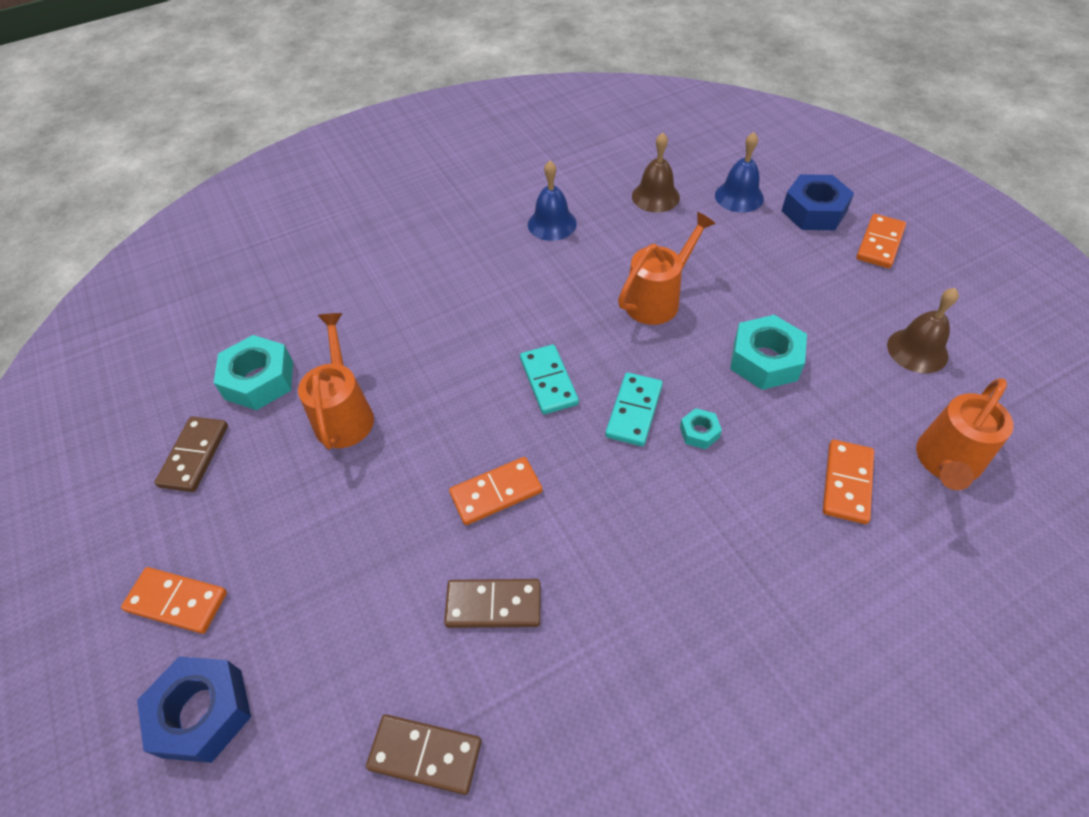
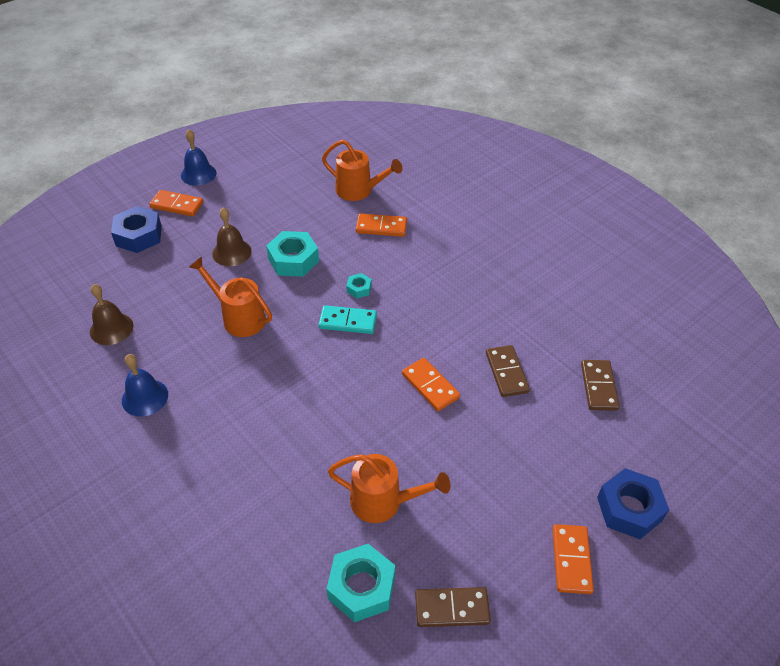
camera: 105 degrees left, 5 degrees down
orange watering can [298,313,374,449] -> orange watering can turned 150 degrees counterclockwise [328,454,450,523]
turquoise domino [520,345,579,414] -> none
blue bell [715,132,764,213] -> blue bell moved to [181,130,217,186]
brown bell [887,288,959,373] -> brown bell moved to [212,208,252,266]

